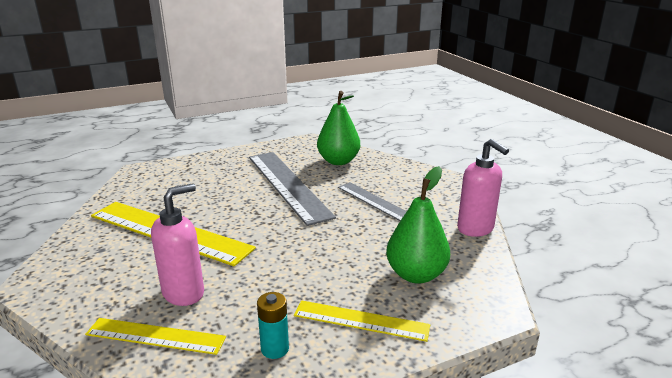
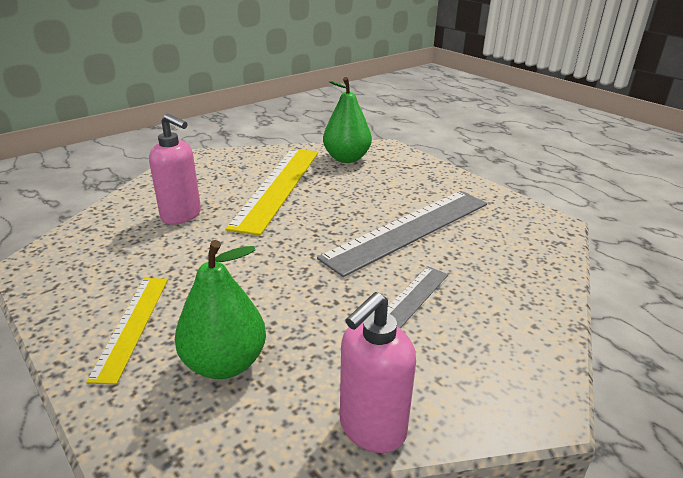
camera: 75 degrees right, 5 degrees up
yellow ruler [85,318,226,355] -> none
turquoise battery [257,292,289,359] -> none
green pear [317,91,360,165] -> green pear moved to [323,77,372,163]

